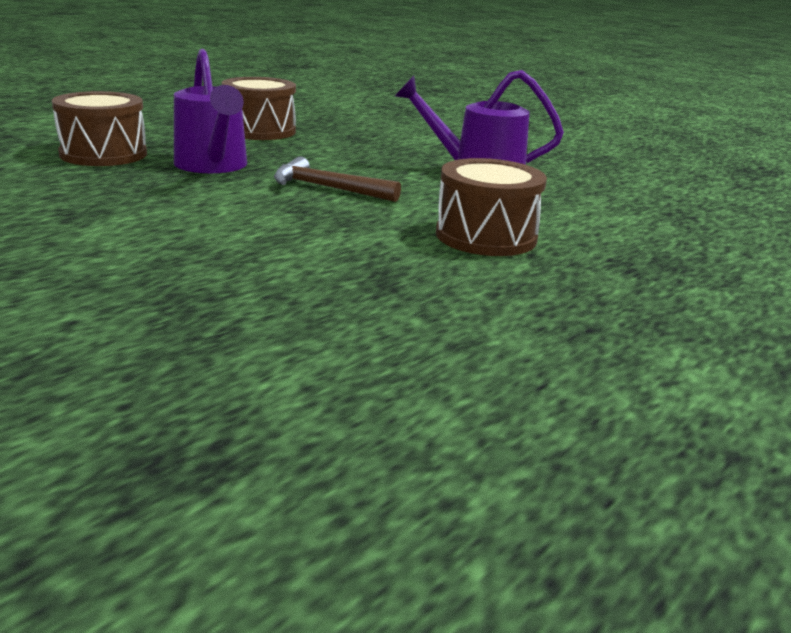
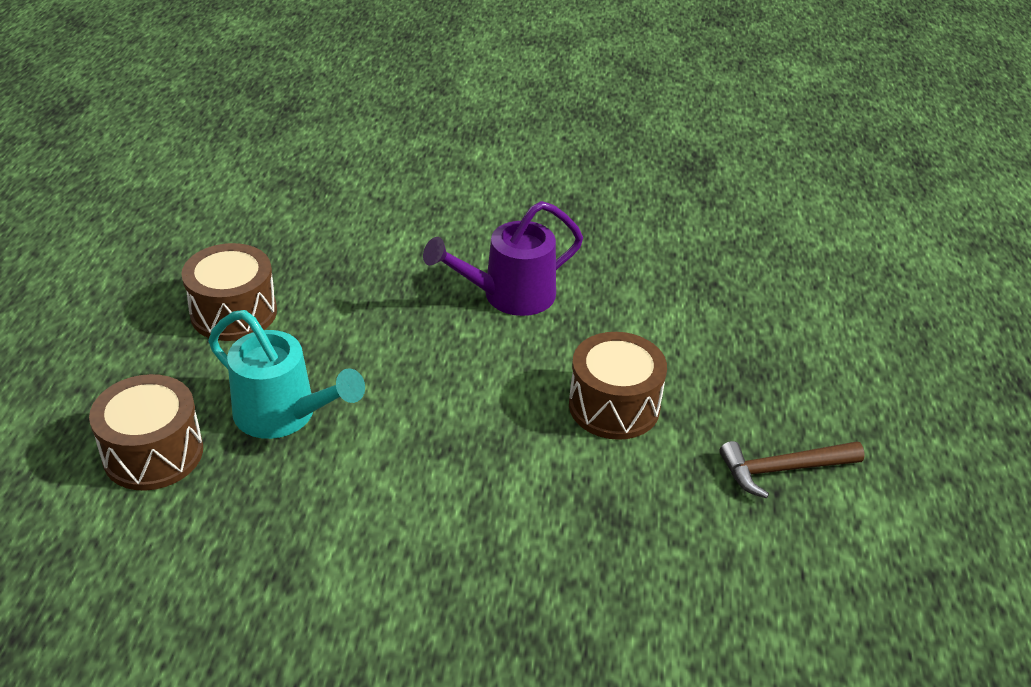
camera: 35 degrees left, 15 degrees up
purple watering can [174,49,247,173] -> turquoise watering can [208,310,365,439]
brown hammer [274,156,401,202] -> brown hammer moved to [720,441,865,498]

